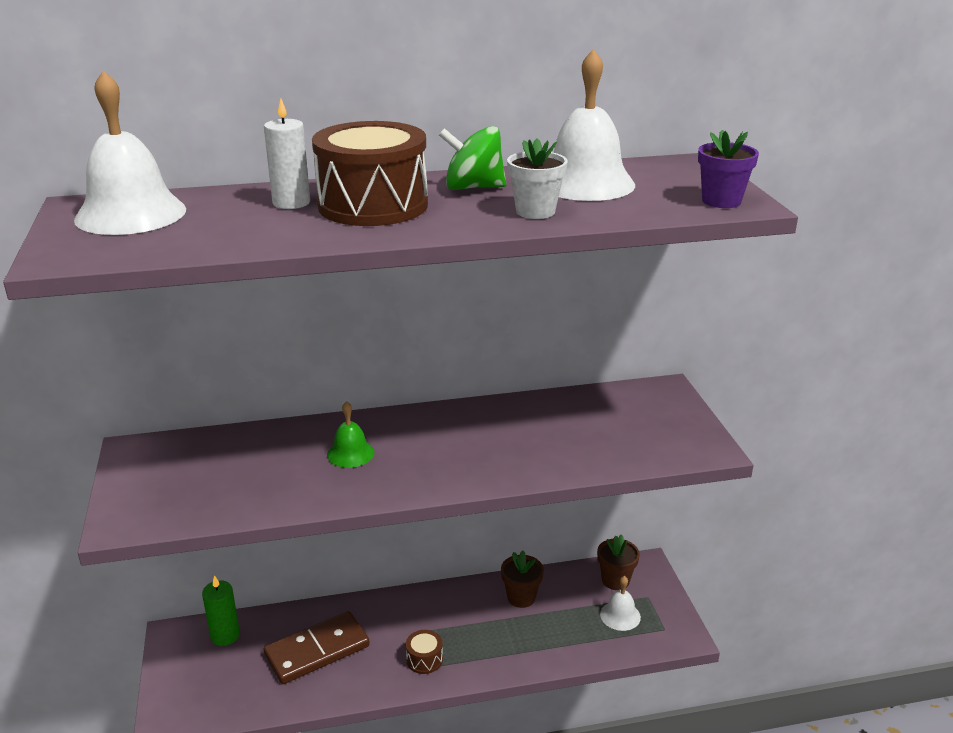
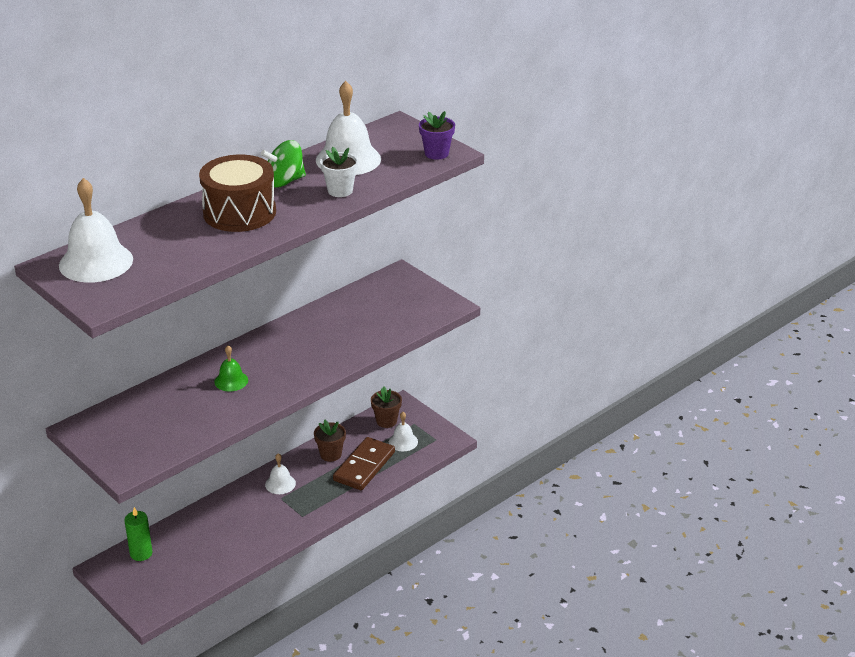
camera: 30 degrees left, 5 degrees up
white candle [264,99,310,209] -> none
brown domino [264,611,370,684] -> brown domino moved to [333,437,395,490]
brown drum [406,630,443,674] -> none
none -> white bell [265,453,296,494]

